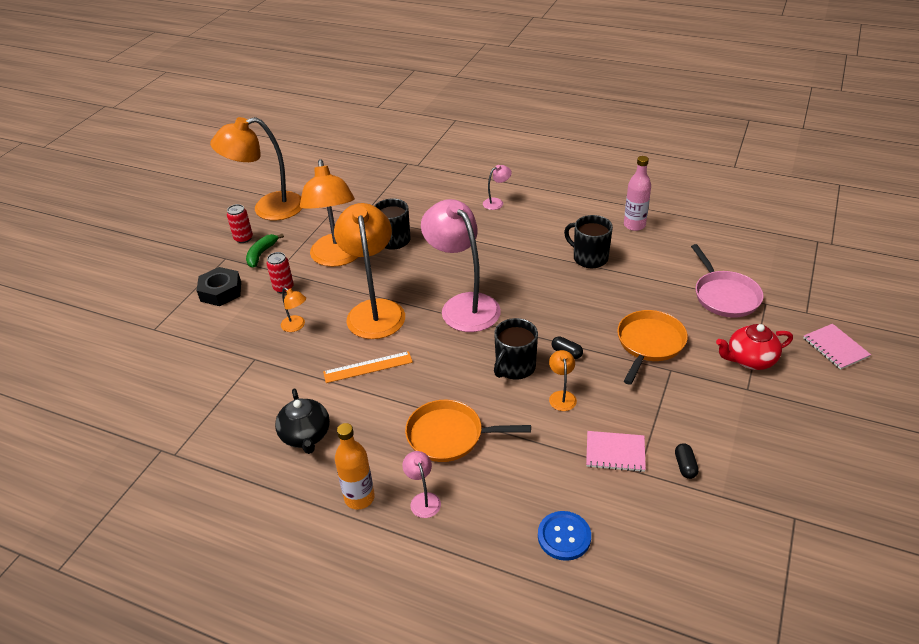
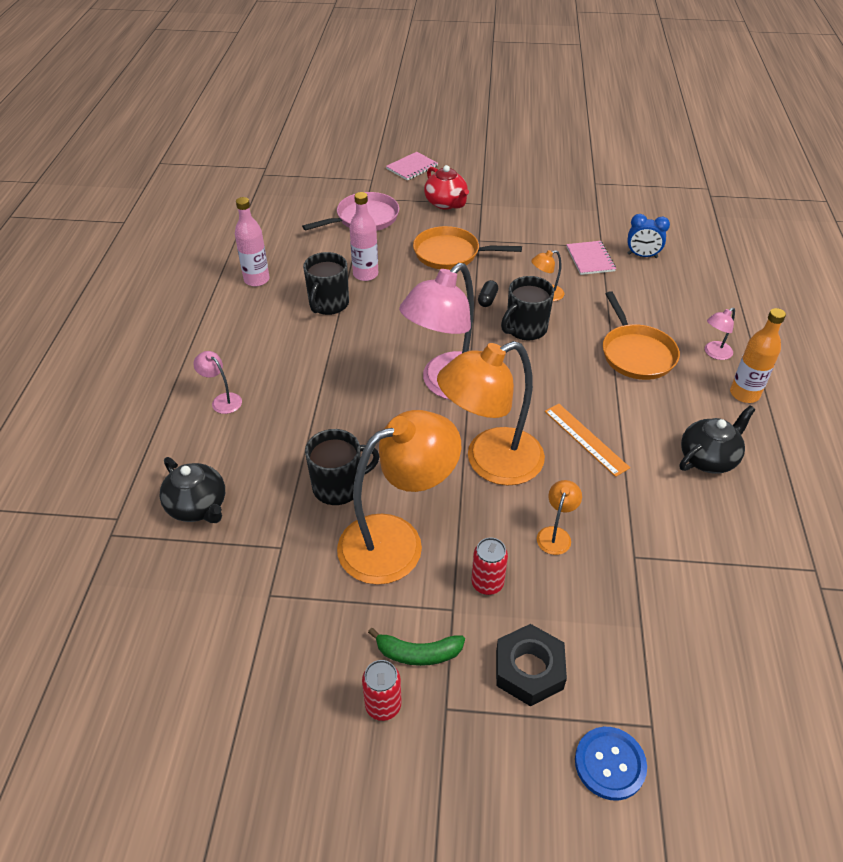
camera: 110 degrees left, 5 degrees up
orange lamp [210,117,303,221] -> none
black mug [494,318,538,380] -> black mug turned 120 degrees clockwise [501,276,554,341]
blue button [538,511,591,561] -> blue button moved to [575,727,647,801]
black capsule [675,443,699,479] -> none
none -> black teapot [159,457,225,523]
none -> pink bottle [349,192,378,281]
none -> blue clock [627,214,670,258]

